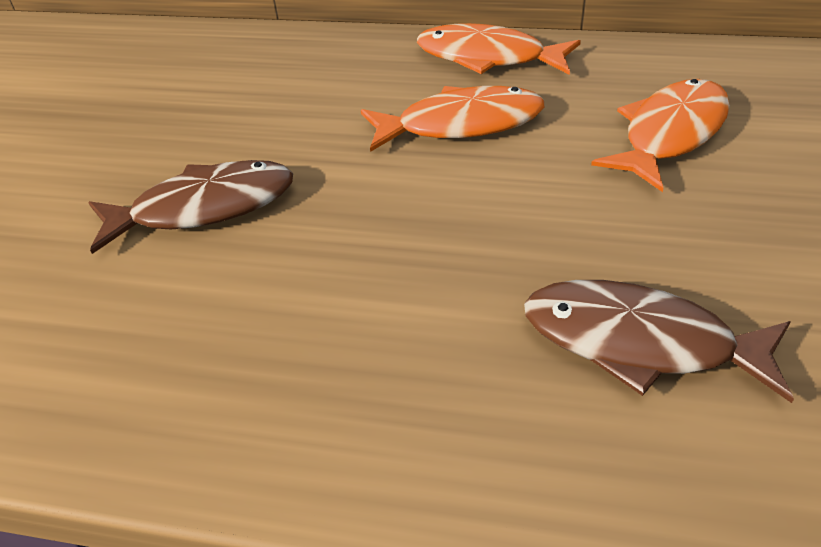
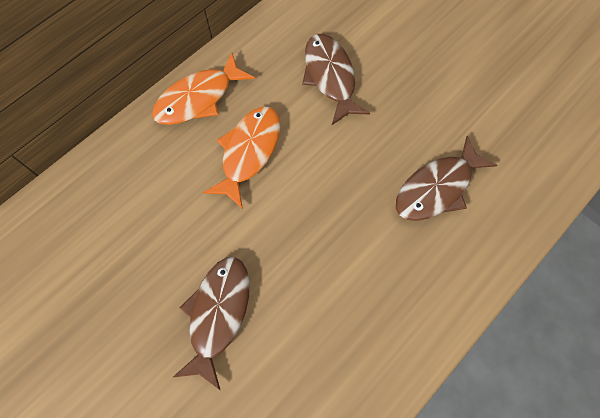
camera: 60 degrees left, 25 degrees up
orange fish [591,79,730,192] -> brown fish [302,34,370,125]

